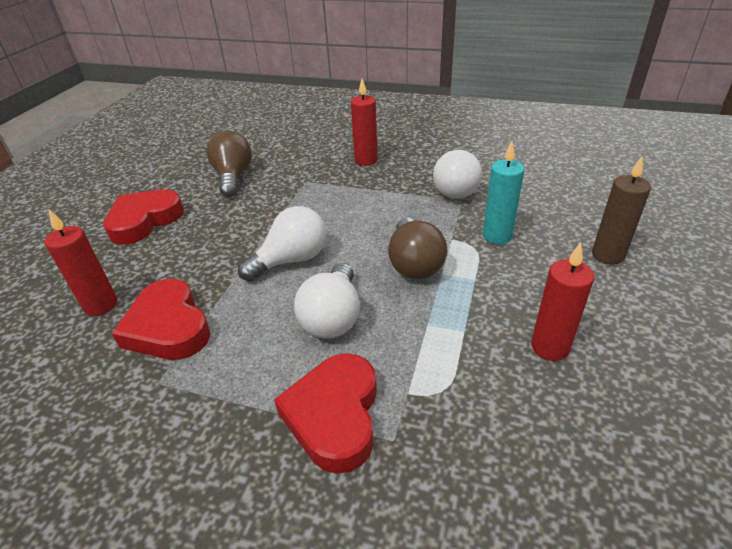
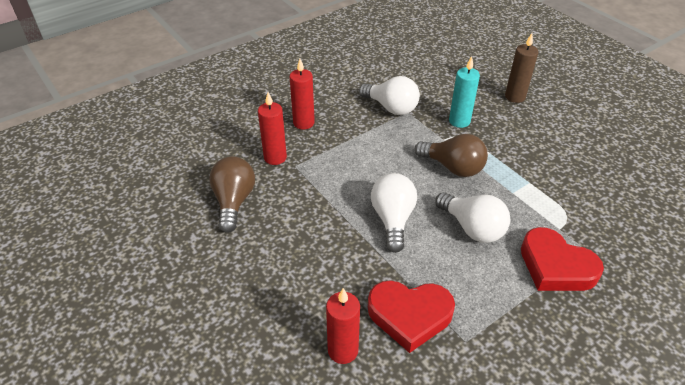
camera: 55 degrees left, 5 degrees up
red heart [103,190,184,245] -> none
brown light bulb [207,131,252,197] -> brown light bulb turned 60 degrees clockwise [209,156,255,233]
red candle [531,242,594,361] -> red candle moved to [258,92,287,165]

